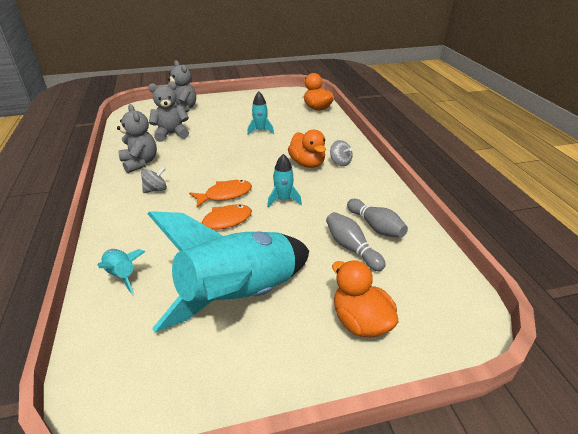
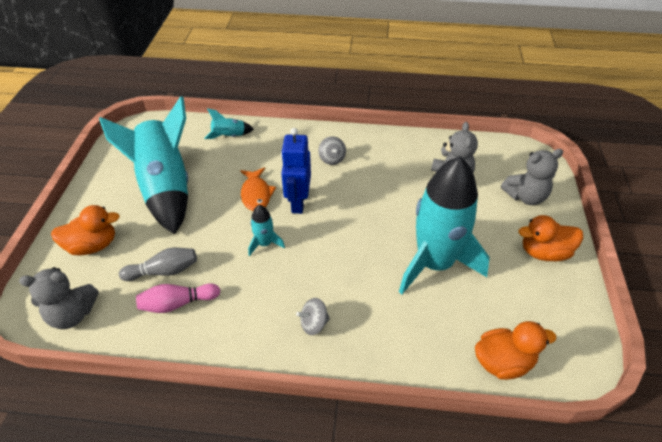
camera: 110 degrees right, 10 degrees up
grey teddy bear [117,104,157,173] -> grey teddy bear moved to [19,267,99,329]
orange fish [189,180,252,208] -> blue robot [281,128,311,214]
turquoise rocket [247,92,274,135] -> turquoise rocket [399,156,490,294], size x2.42
orange duck [288,130,326,168] -> orange duck moved to [518,215,583,261]
grey bowling pin [347,199,408,238] -> pink bowling pin [136,283,220,313]

